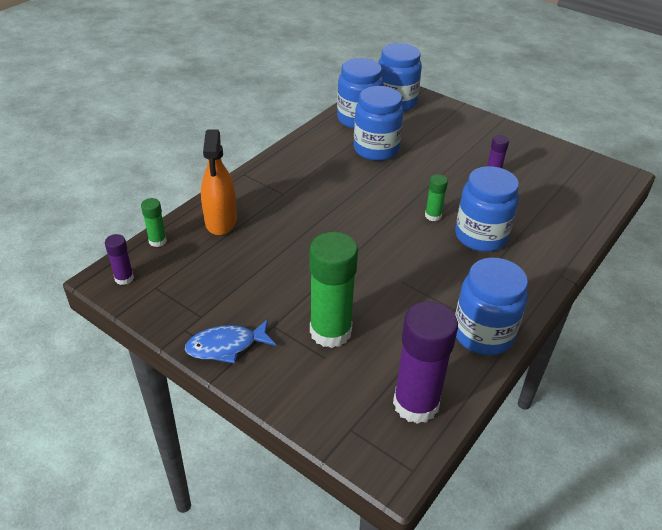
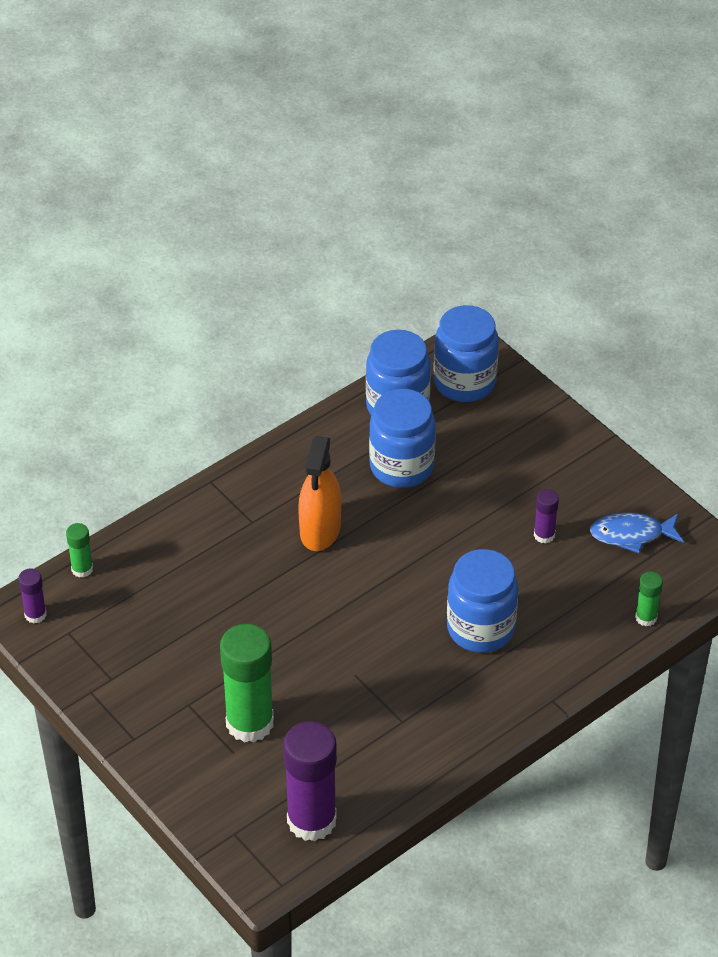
camera: 15 degrees right, 5 degrees up
blue fish [185,319,276,364] -> blue fish moved to [590,513,684,553]
orange spray bottle [201,130,237,235] -> orange spray bottle moved to [298,436,341,551]
green glue stick [425,174,448,221] -> green glue stick moved to [635,571,663,626]
blue jar [455,258,528,355] -> none

